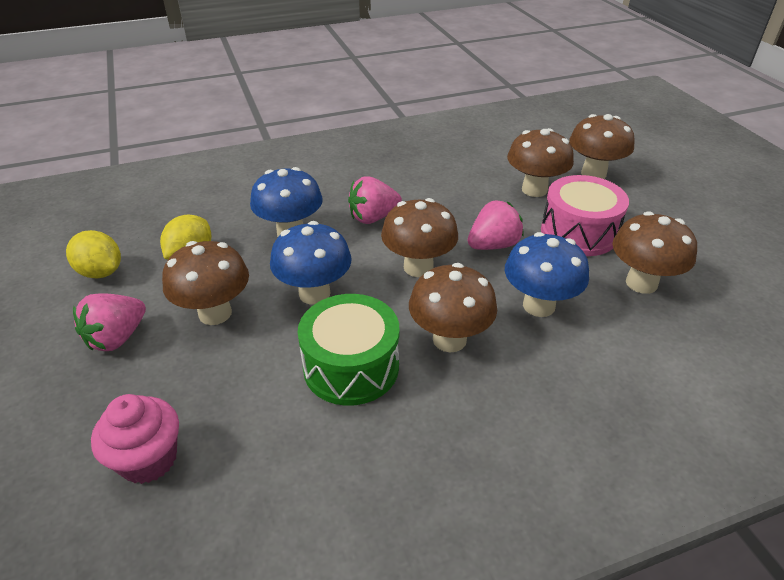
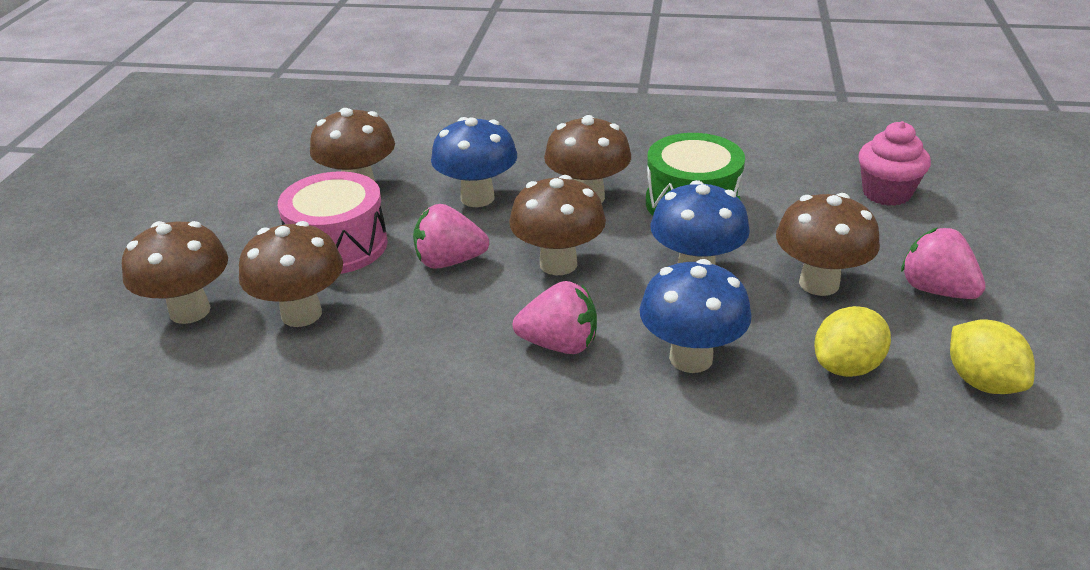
camera: 150 degrees left, 5 degrees down
pink strawberry [73,293,146,351] -> pink strawberry turned 105 degrees counterclockwise [901,228,986,299]

